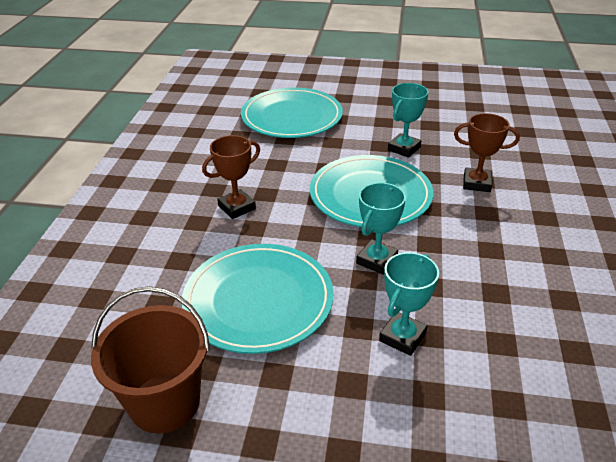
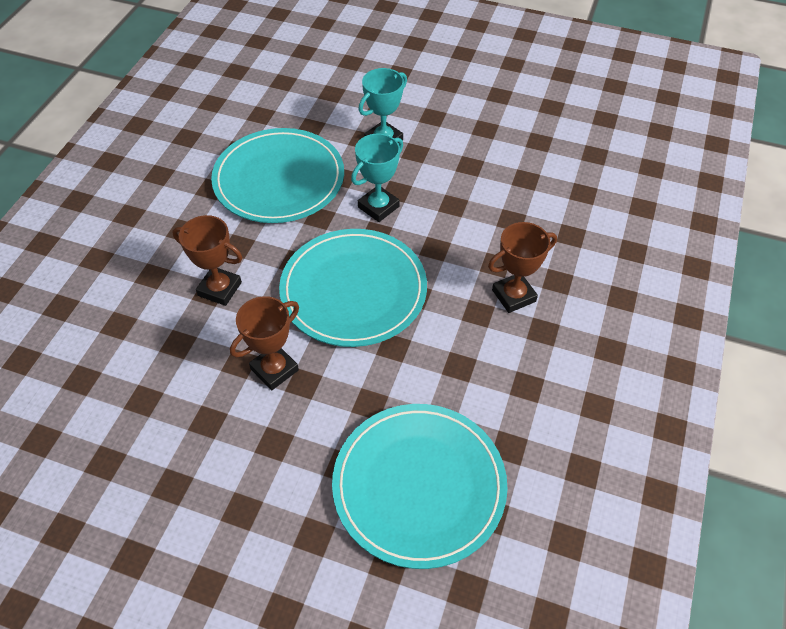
camera: 170 degrees left, 15 degrees up
brown bucket [91,286,210,434] -> none
turquoise plate [182,244,334,354] -> turquoise plate moved to [211,128,344,223]
turquoise trophy [388,83,429,158] -> brown trophy [230,296,299,390]

